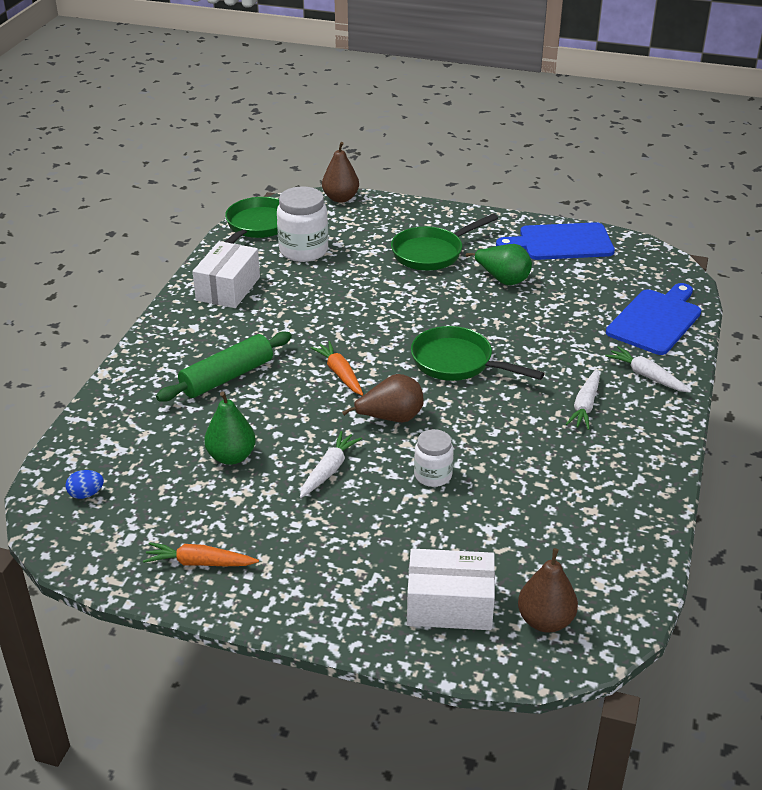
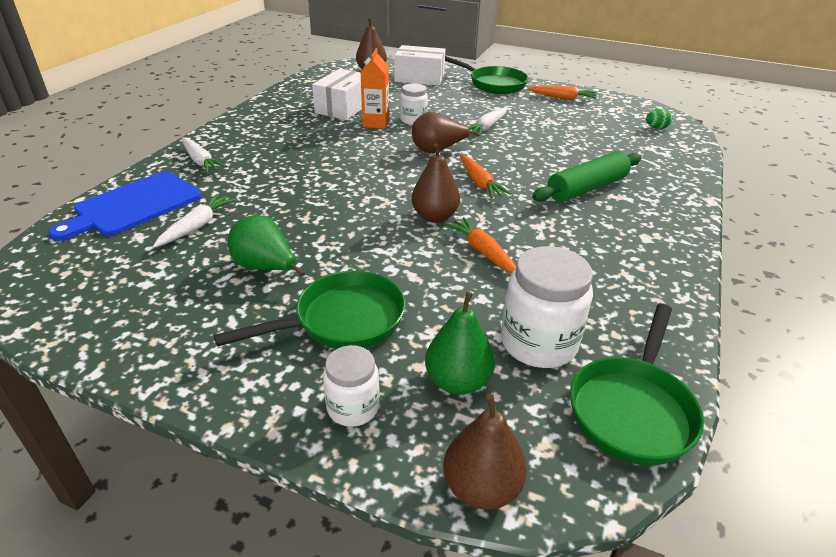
camera: 175 degrees left, 0 degrees up
blue egg [65,470,104,499] -> green egg [646,109,672,129]
white box [192,241,260,308] -> white box moved to [312,69,362,120]
green pear [204,392,256,465] -> green pear moved to [425,292,495,395]
green pan [411,326,545,381] -> green pan moved to [445,56,528,94]
blue cutting board [496,222,615,260] -> none
white carrot [566,369,600,430] -> white carrot moved to [153,194,235,248]
none -> white jar [323,345,380,427]
none -> orange carton [361,48,389,129]
none -> brown pear [412,143,460,223]
none -> orange carrot [445,217,516,273]

